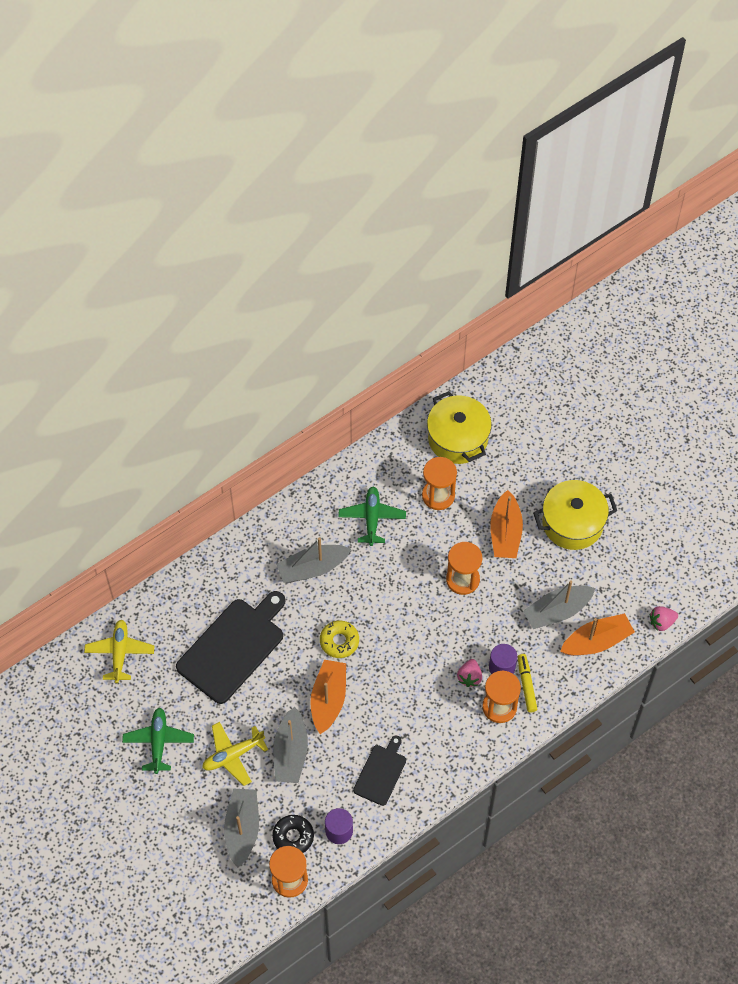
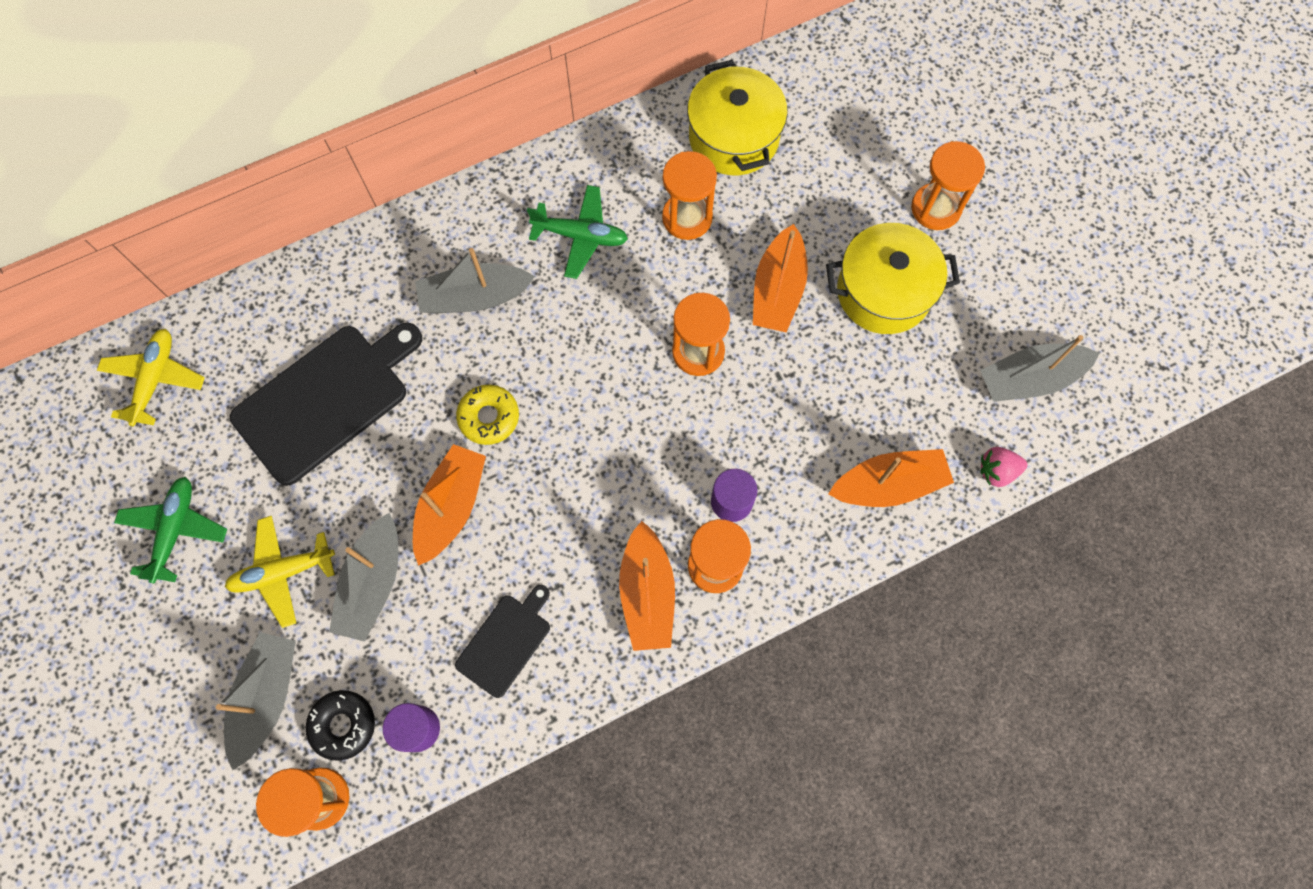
camera: 10 degrees right, 10 degrees up
green plane [338,486,406,546] -> green plane turned 90 degrees clockwise [527,185,628,279]
pink strawberry [457,659,482,687] -> none
yellow marker [518,654,537,712] -> none
grey boat [523,581,595,629] -> grey boat moved to [980,335,1099,402]
none -> orange boat [619,521,675,651]
none -> orange hourglass [911,141,985,230]

